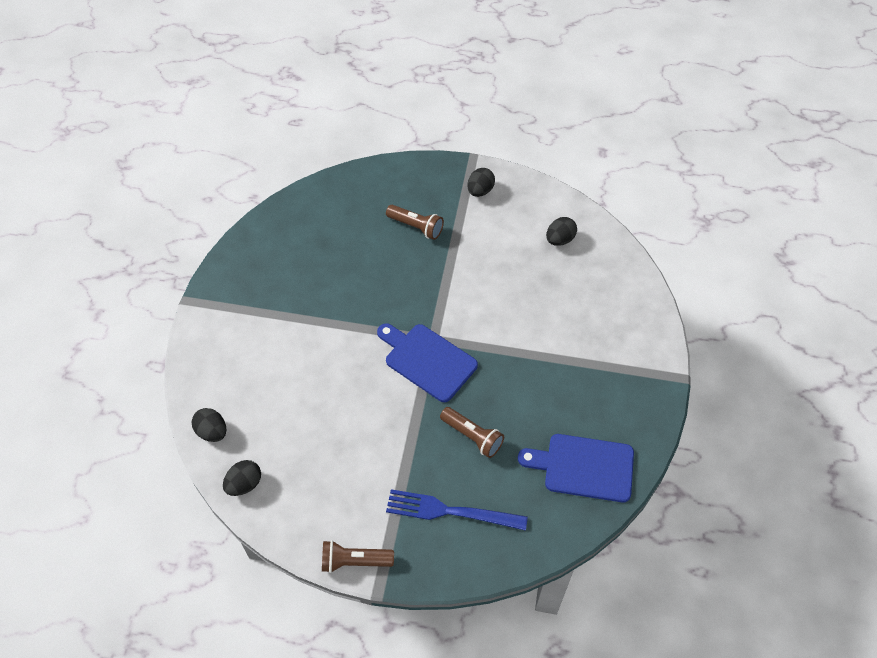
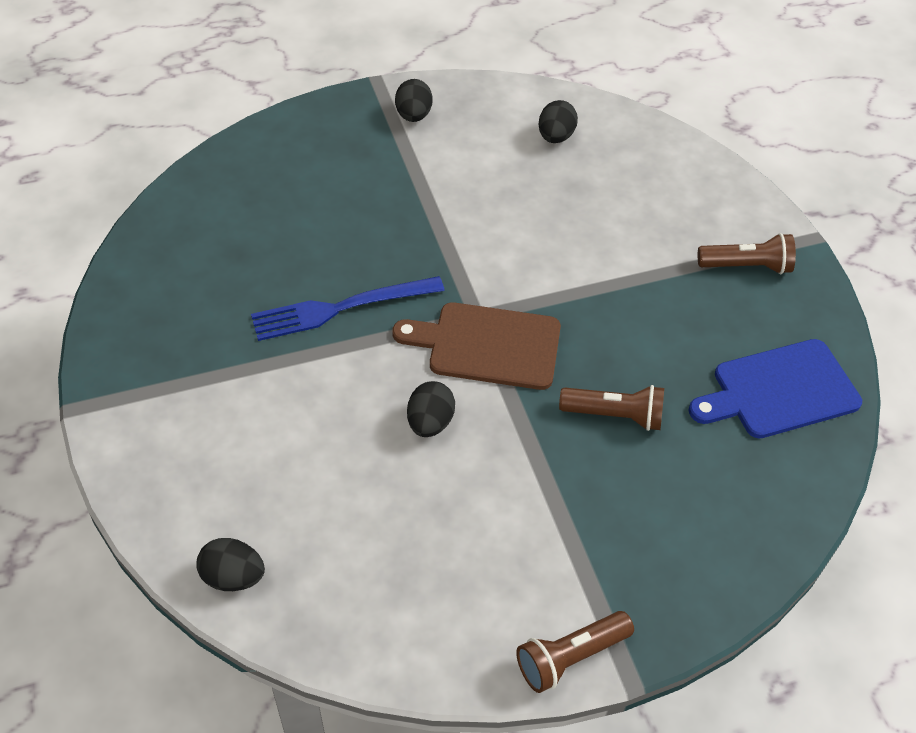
camera: 30 degrees left, 5 degrees down
black egg [223,460,261,496] -> black egg moved to [407,381,455,437]
blue cutting board [377,323,478,402] -> brown cutting board [393,302,561,390]
brown flashlight [386,205,444,240] -> brown flashlight moved to [698,233,796,274]
blue fork [386,489,528,531] -> blue fork moved to [251,276,445,341]

